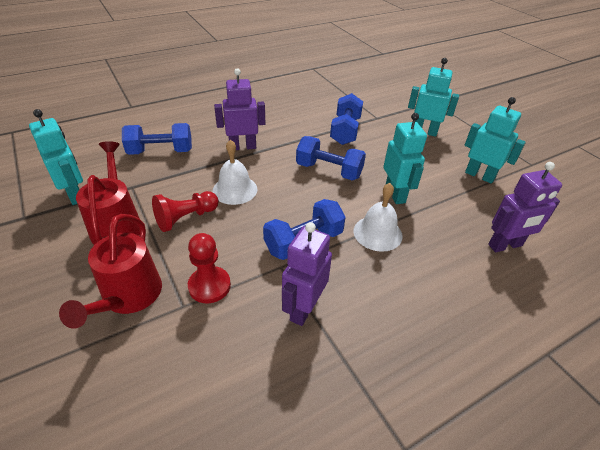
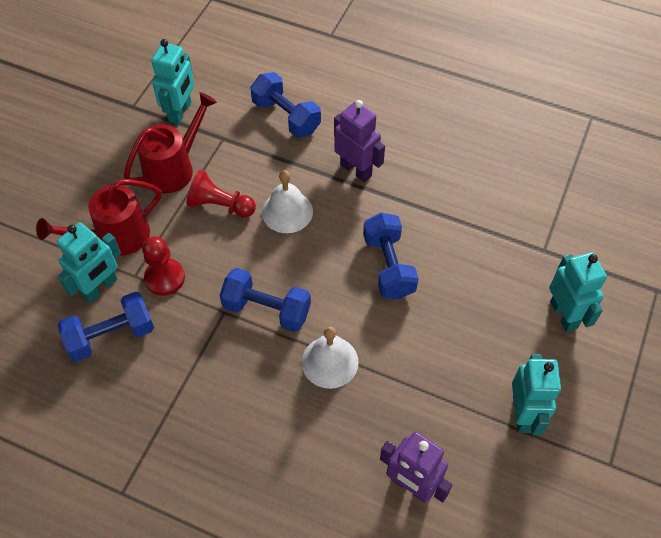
camera: 55 degrees right, 15 degrees up
purple robot [282,222,332,326] -> none
blue dumbbell [330,93,363,145] -> blue dumbbell moved to [58,292,154,362]
turquoise robot [383,113,427,204] -> turquoise robot moved to [57,223,121,303]

